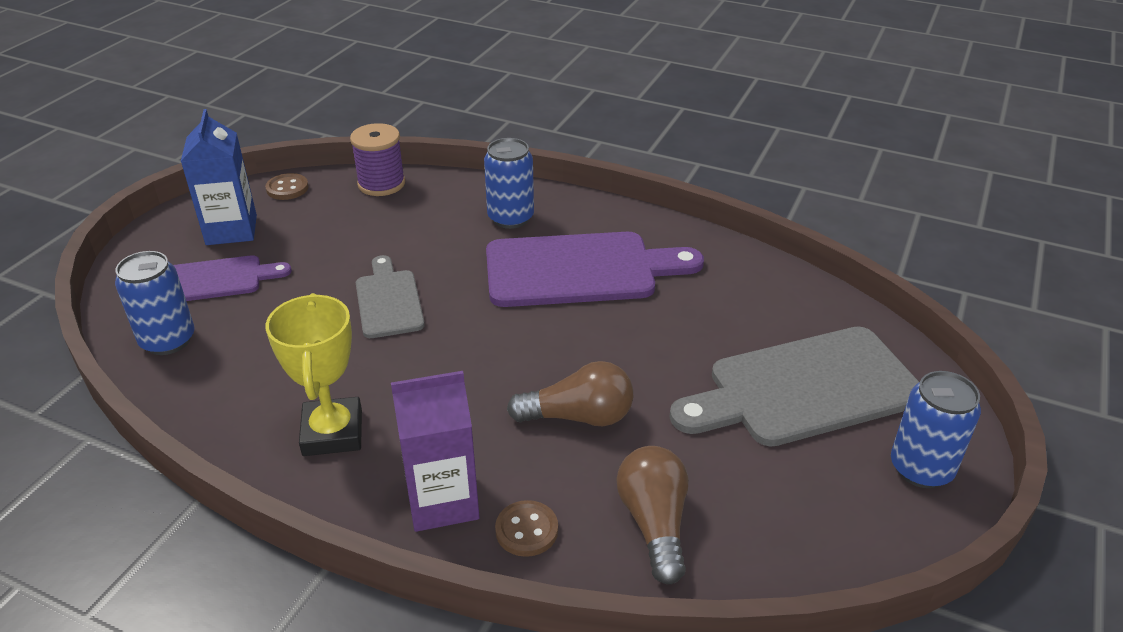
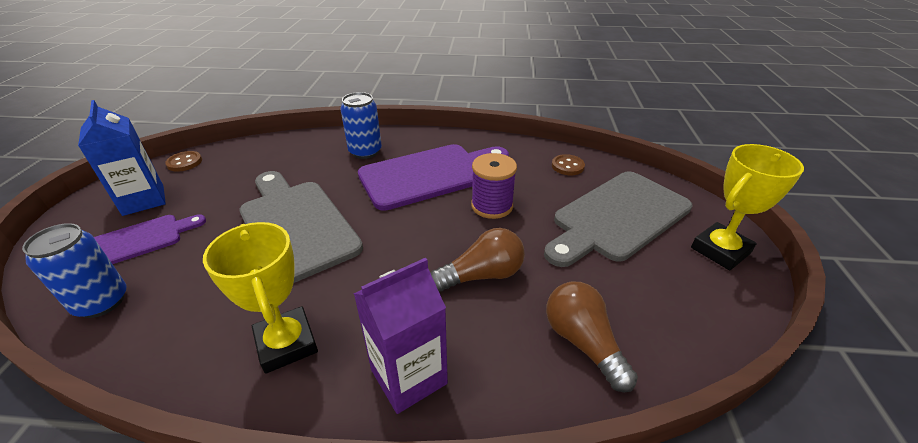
camera: 20 degrees left, 0 degrees up
purple spool [350,123,405,196] -> purple spool moved to [471,153,517,219]
grey cutting board [356,255,425,338] -> grey cutting board [239,171,363,283], size x1.79
brown button [495,500,558,557] -> brown button moved to [552,154,585,175]
blue can [891,371,981,488] -> yellow trophy [691,144,804,270]

